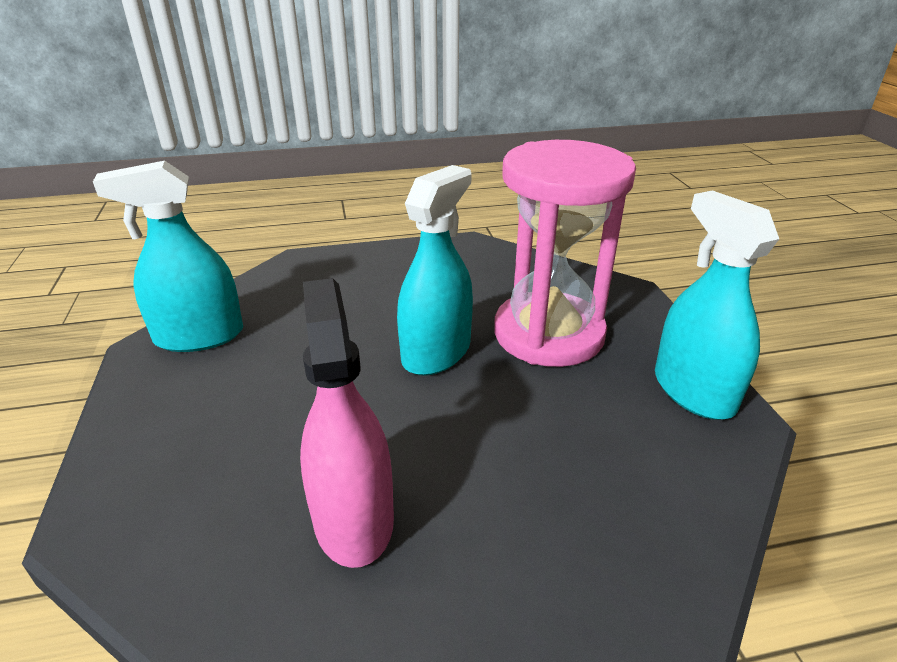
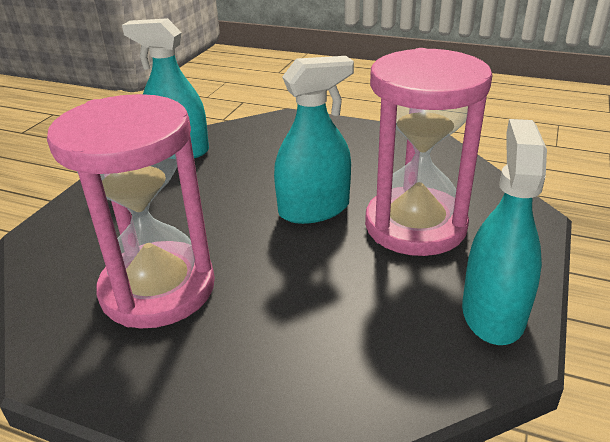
camera: 35 degrees right, 0 degrees up
pink spray bottle [300,278,394,568] -> pink hourglass [47,94,215,329]

